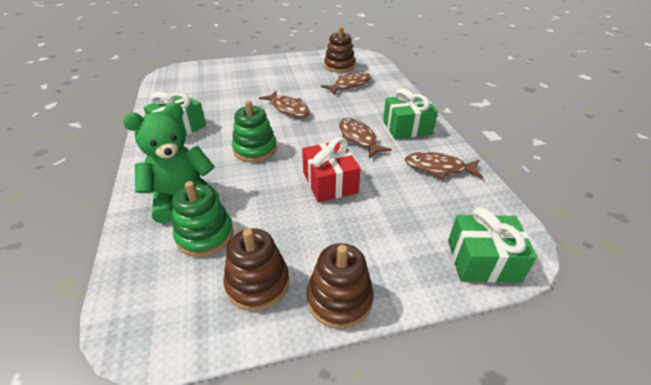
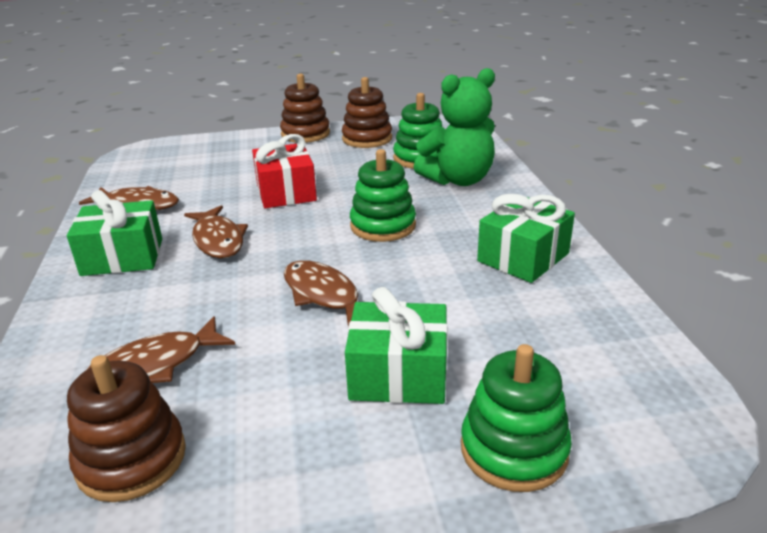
camera: 175 degrees left, 10 degrees down
green gift [448,207,537,283] -> green gift moved to [345,287,448,404]
none -> green stacking toy [461,344,572,492]

